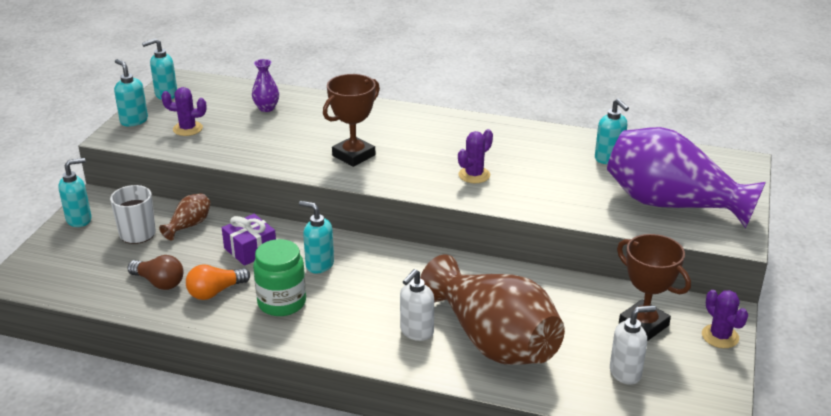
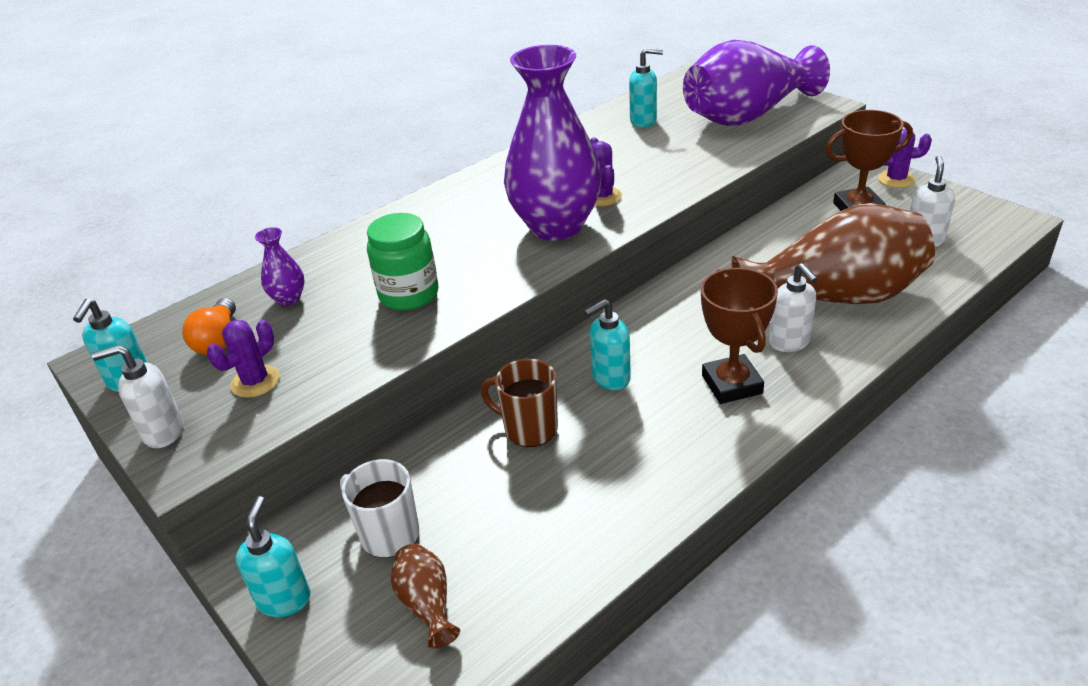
camera: 55 degrees left, 5 degrees up
turquoise soap dispenser [114,59,148,126] -> white soap dispenser [92,345,183,448]
brown light bulb [127,255,183,290] -> none
brown vase [159,193,211,240] -> brown vase moved to [391,543,460,649]
orange light bulb [186,264,250,300] -> orange light bulb moved to [182,298,236,355]
purple gift [222,214,276,266] -> brown mug [481,359,558,447]
green jar [253,239,306,316] -> green jar moved to [367,213,438,310]
brown trophy [323,74,380,167] -> brown trophy moved to [701,268,778,404]
none -> purple vase [504,45,602,240]

